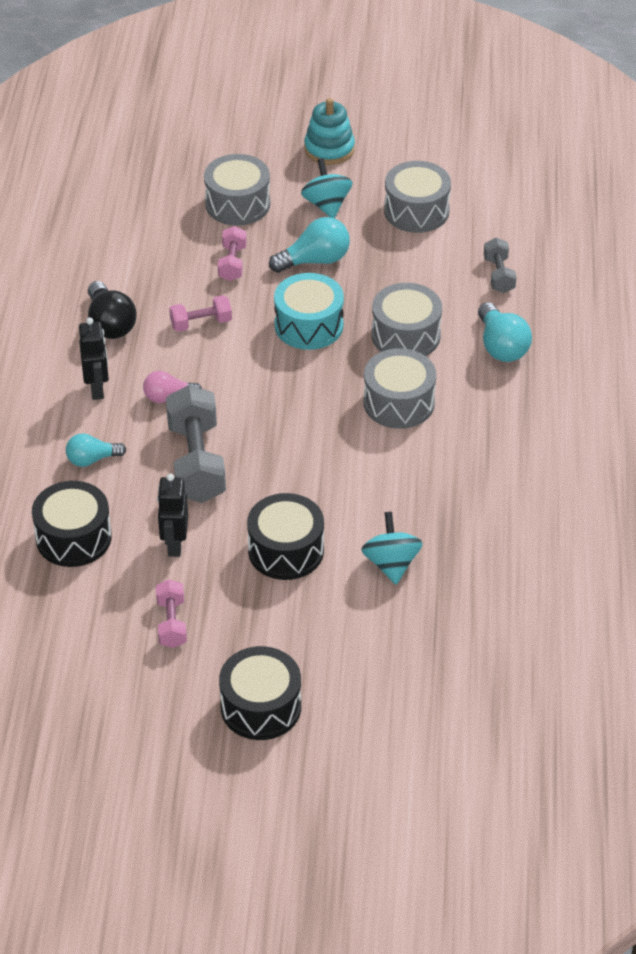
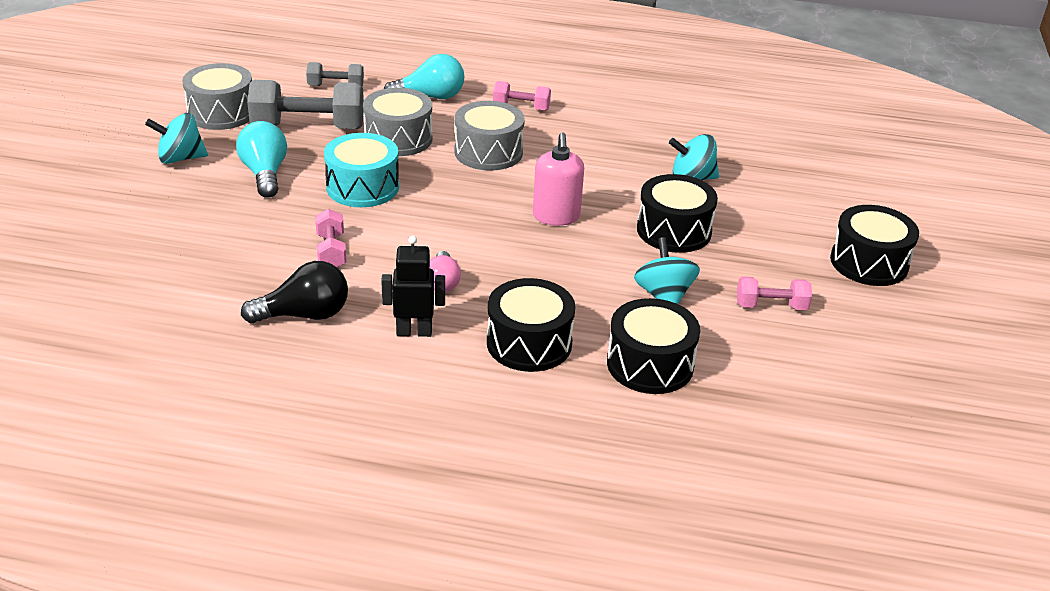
camera: 85 degrees left, 10 degrees down
turquoise light bulb [66,434,126,467] -> black drum [487,278,575,372]
black robot [157,474,188,557] -> turquoise spinning top [634,237,700,304]
grey dumbbell [166,385,226,503] -> grey dumbbell moved to [247,80,364,129]
grey drum [204,154,270,226] -> none
pink dumbbell [218,226,247,281] -> pink dumbbell moved to [493,81,551,111]
turquoise stacking toy [304,98,355,165] -> none
none -> pink soap dispenser [533,132,584,226]

